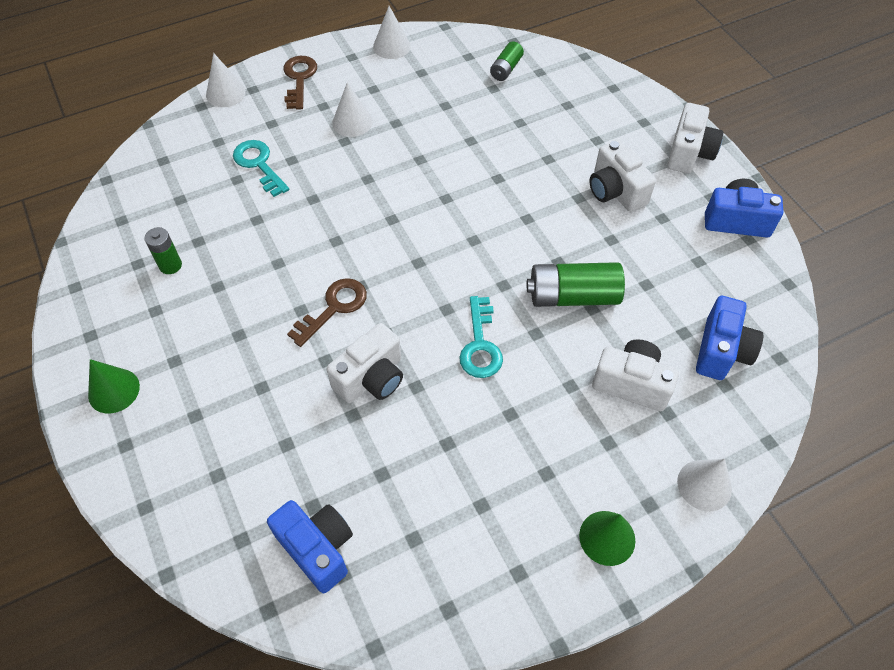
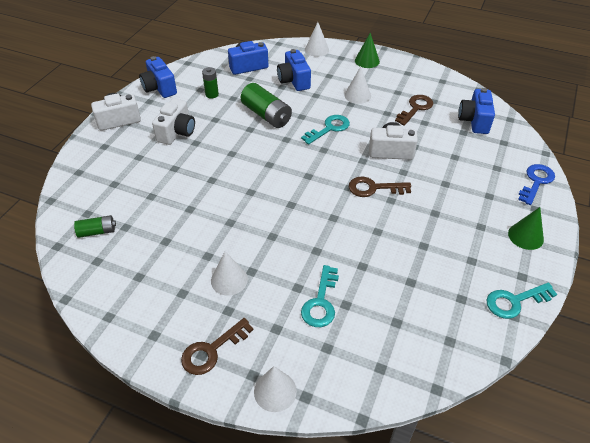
camera: 130 degrees left, 10 degrees down
green battery [144,227,182,274] -> green battery moved to [202,67,219,98]
white cone [373,6,411,59] -> white cone moved to [344,67,371,104]
white camera [592,339,679,411] -> blue camera [277,49,311,91]
none -> brown key [395,95,433,126]
none -> turquoise key [486,283,557,319]
none -> blue key [518,164,555,205]

